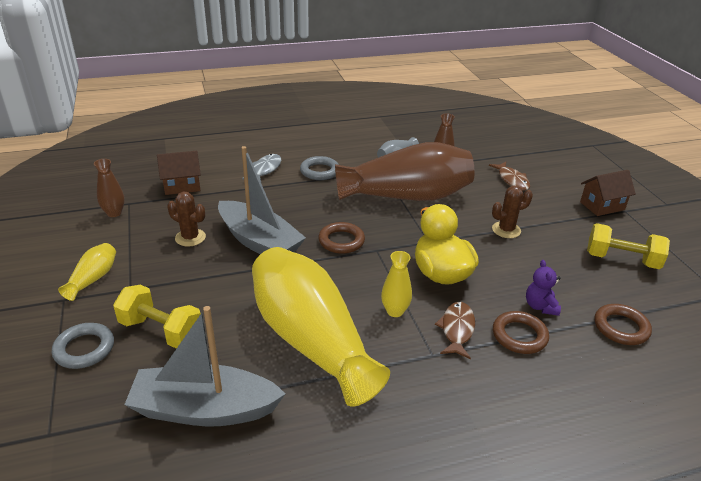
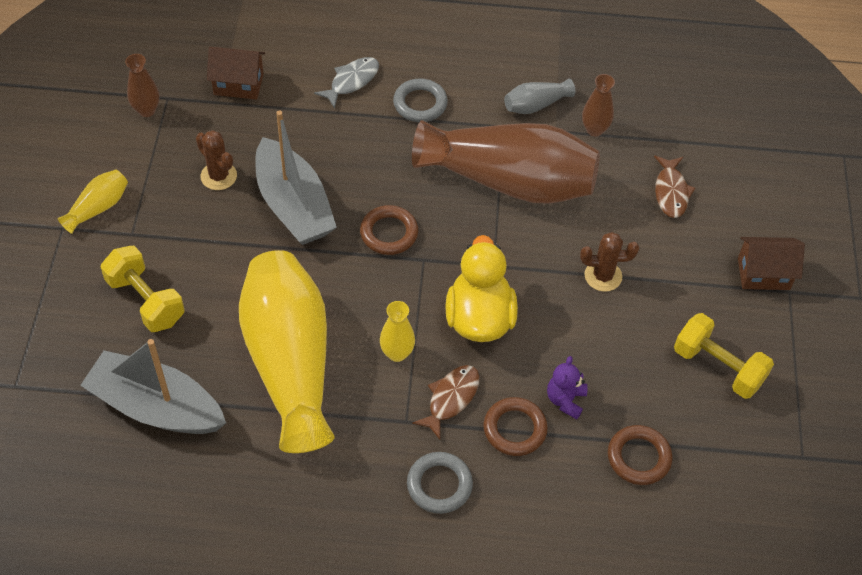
camera: 20 degrees right, 20 degrees up
grey ring [52,323,114,369] -> grey ring moved to [407,452,473,514]

